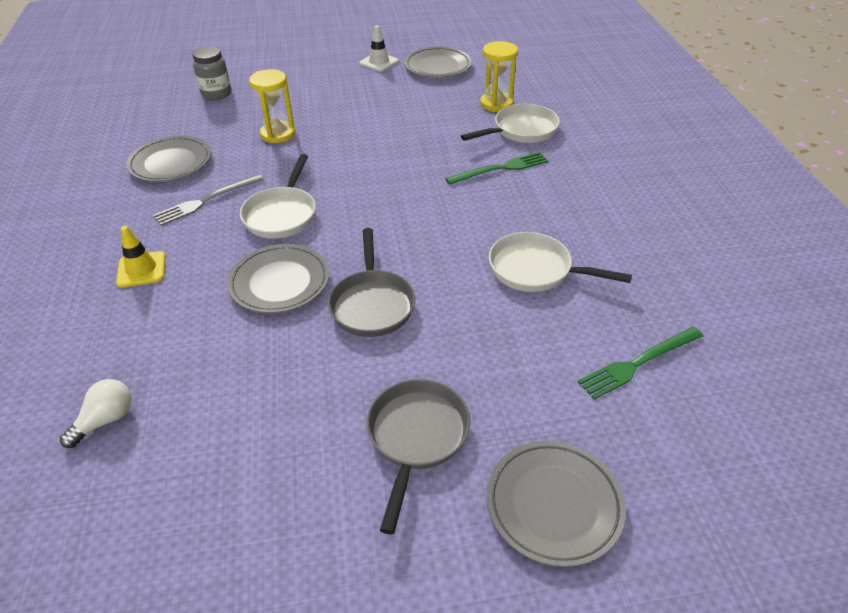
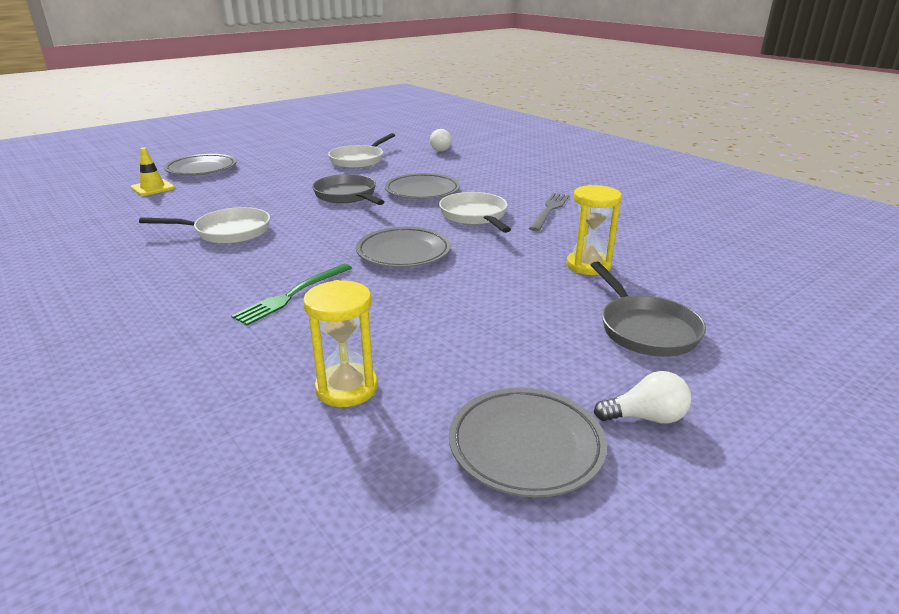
camera: 150 degrees right, 15 degrees down
yellow traffic cone [116,226,166,287] -> yellow traffic cone moved to [131,148,175,196]
grey plate [126,136,211,182] -> grey plate moved to [356,227,451,267]
grey jar [192,46,231,100] -> none
white traffic cone [359,26,399,72] -> white light bulb [594,371,691,424]
grey pan [367,379,470,534] -> grey pan moved to [591,262,706,357]
white pan [461,104,560,143] -> white pan moved to [328,133,395,168]
green fork [578,327,703,400] -> none

